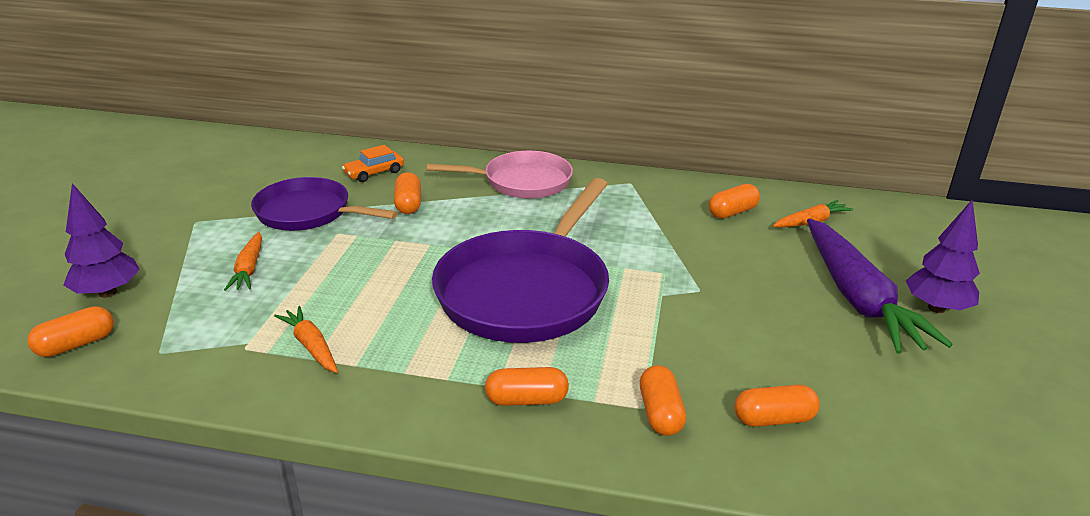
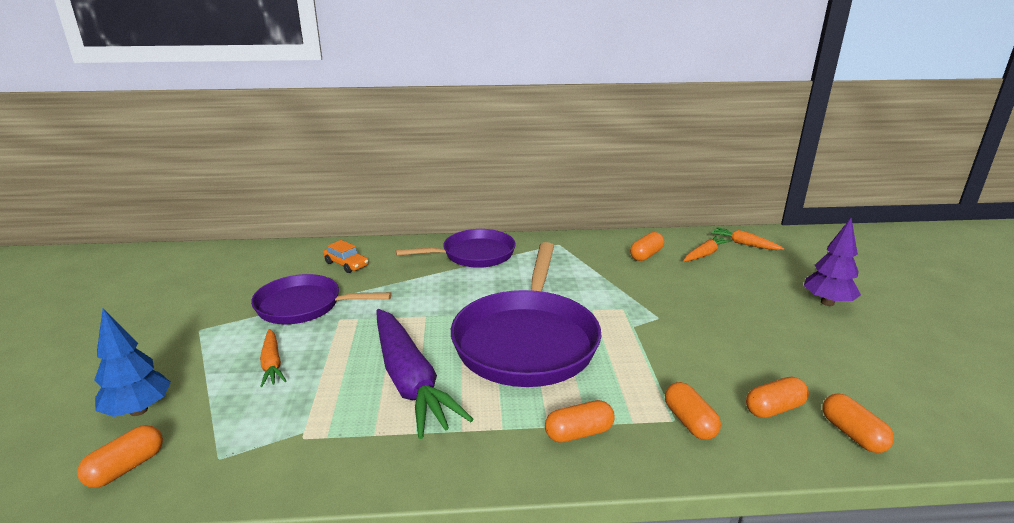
camera: 15 degrees left, 5 degrees down
purple tree [63,183,140,298] -> blue tree [94,308,171,417]
orange carrot [274,306,338,373] -> orange carrot moved to [711,227,784,250]
orange car [342,145,404,182] -> orange car turned 90 degrees counterclockwise [323,240,368,273]
orange capsule [394,172,421,214] -> orange capsule moved to [822,393,894,453]
pink pan [427,151,573,199] -> purple pan [395,229,516,268]
purple carrot [807,218,953,354] -> purple carrot moved to [376,309,473,439]

